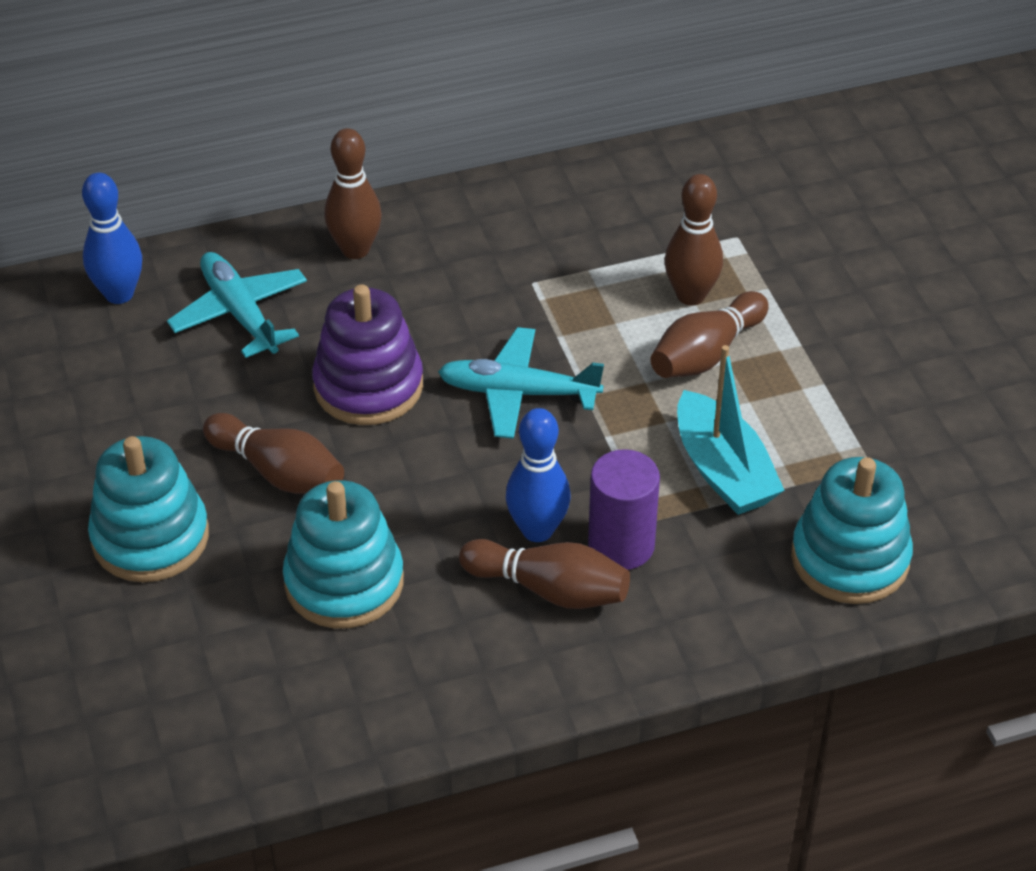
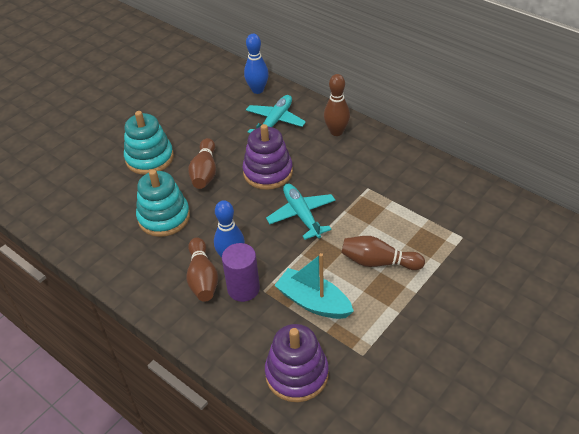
camera: 60 degrees right, 0 degrees up
brown bowling pin [665,174,723,306] -> none
turquoise boat [677,345,785,515] -> turquoise boat turned 90 degrees clockwise [274,253,354,319]
turquoise stacking toy [791,457,913,604] -> purple stacking toy [265,324,329,402]

